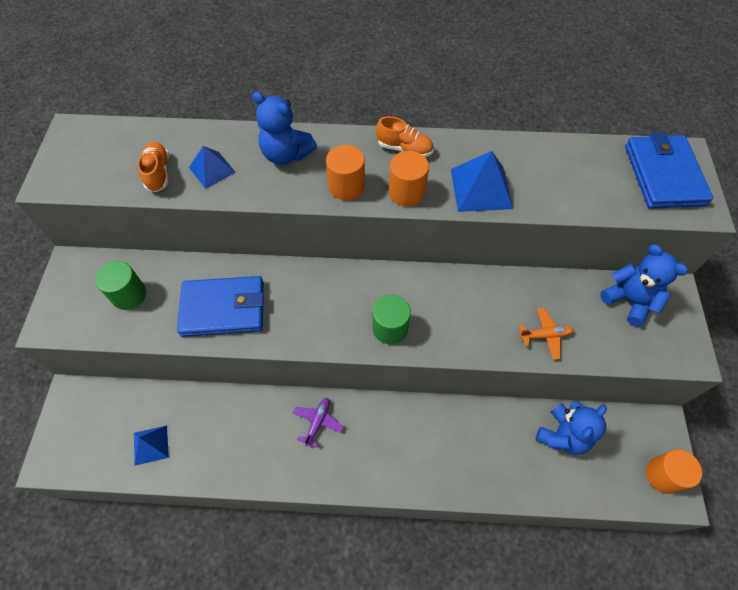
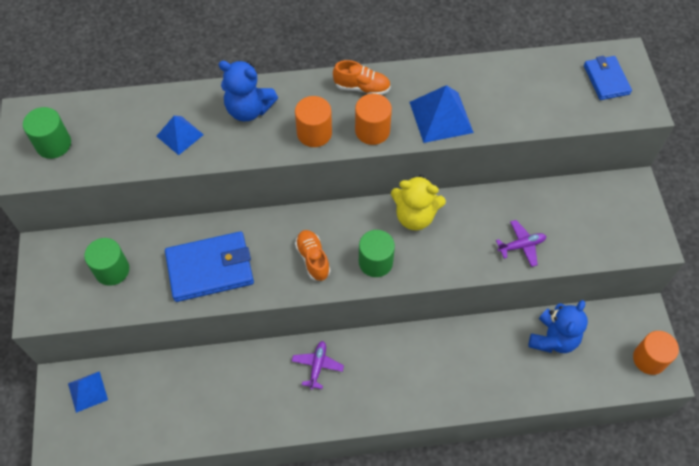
camera: 10 degrees left, 0 degrees up
blue pyramid [134,425,169,465] -> blue pyramid moved to [68,371,108,413]
orange shoe [137,142,169,192] -> orange shoe moved to [295,230,330,281]
orange plane [519,308,574,360] -> purple plane [496,220,546,267]
blue teddy bear [600,244,688,327] -> none
blue wallet [625,132,713,209] -> blue wallet [584,56,632,100], size x0.59
none -> green cylinder [23,107,71,159]
none -> yellow teddy bear [391,175,446,230]

